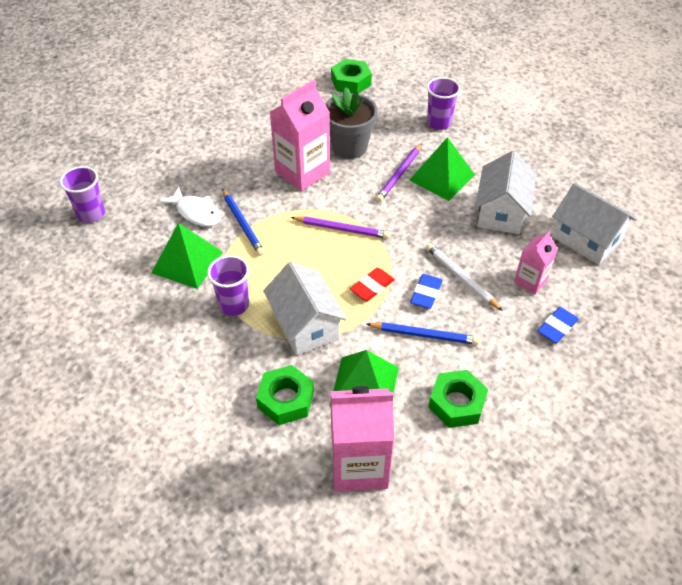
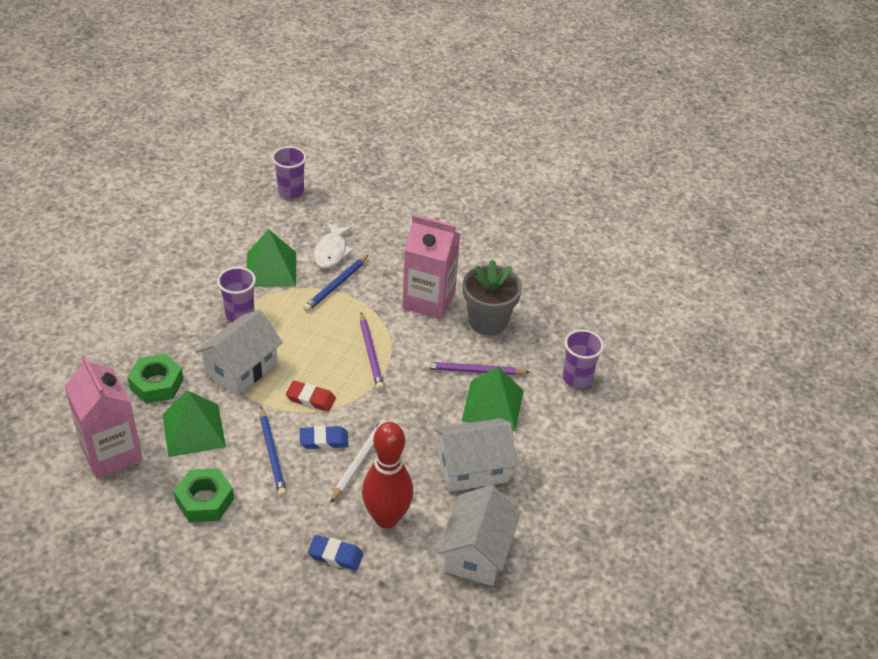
camera: 60 degrees right, 5 degrees down
green nut [331,59,372,93] -> none
pink carton [514,231,558,294] -> red bowling pin [362,422,414,529]

